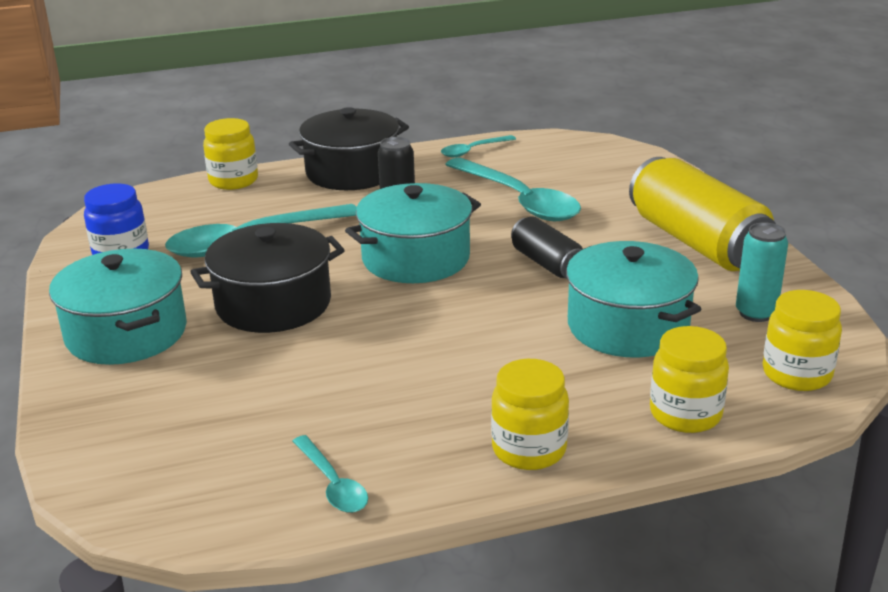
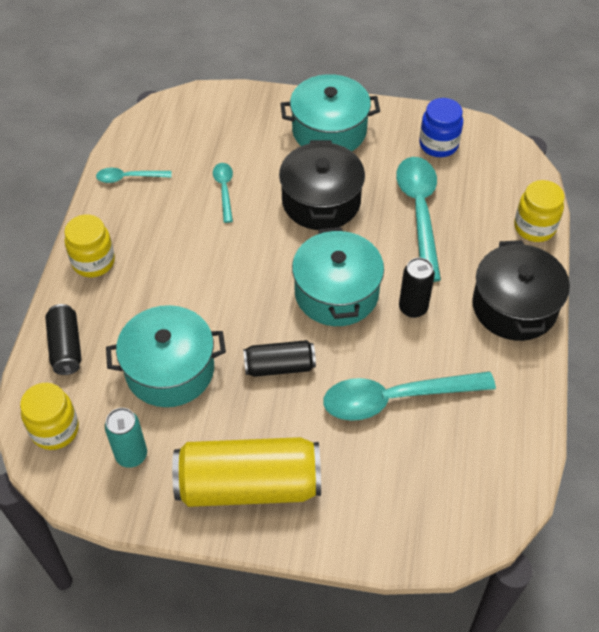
camera: 115 degrees right, 25 degrees up
turquoise spoon [441,135,516,157] -> turquoise spoon moved to [213,163,233,223]
yellow jar [650,326,729,433] -> black can [45,304,82,375]

